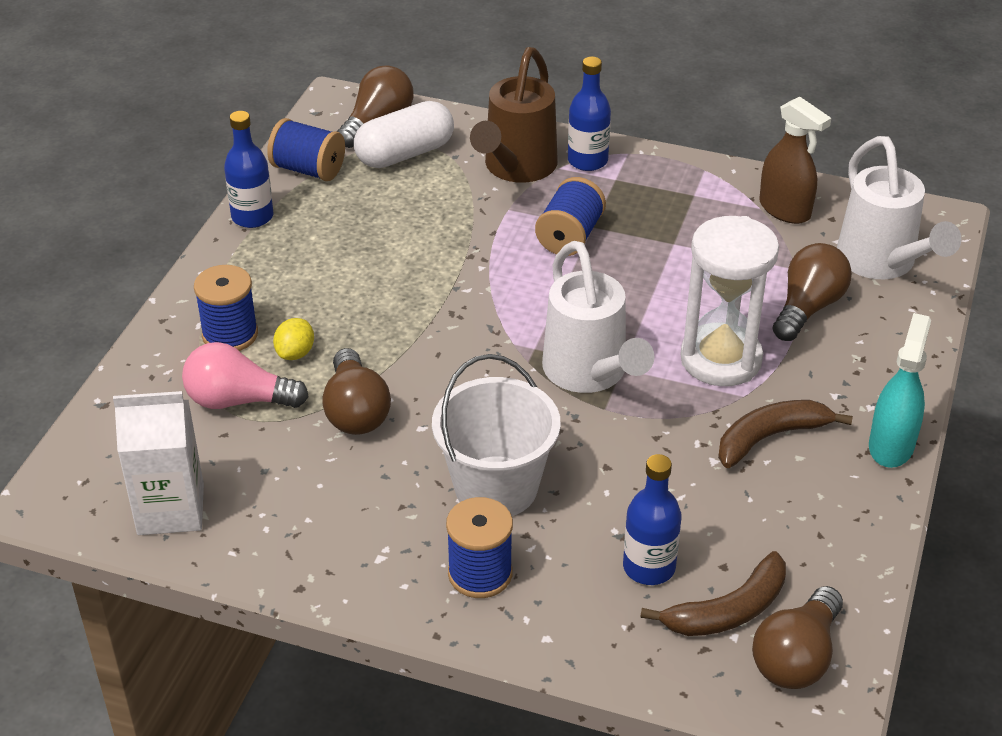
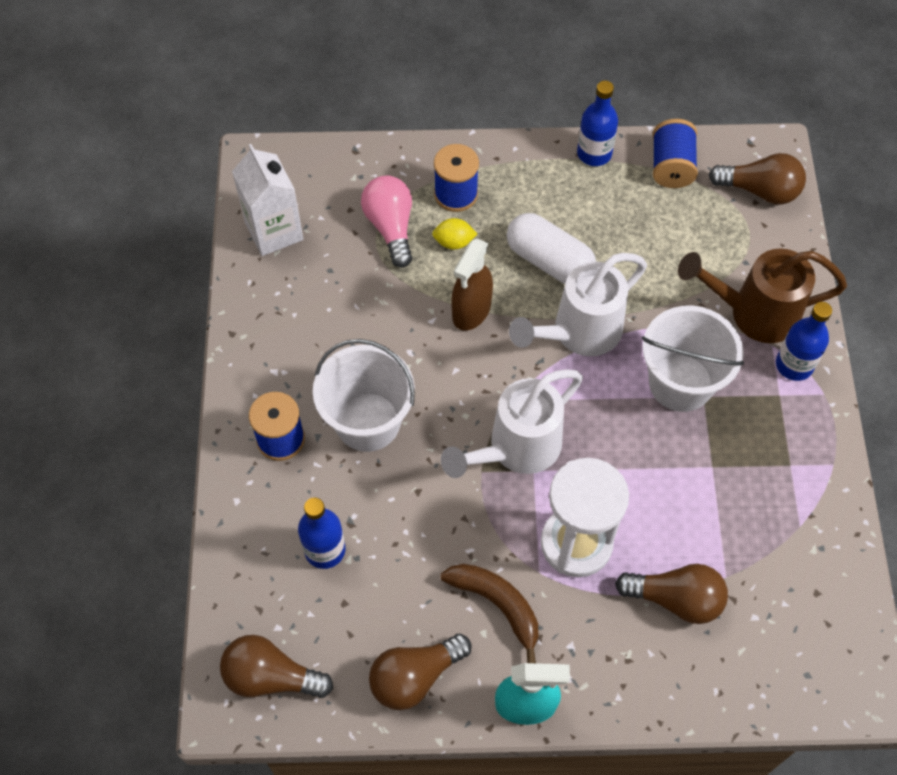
camera: 70 degrees right, 20 degrees up
brown light bulb [322,348,391,435] -> brown light bulb moved to [369,634,472,710]
white capsule [354,101,454,168] -> white capsule moved to [507,213,596,284]
blue spool [535,177,606,256] -> white bucket [642,306,744,412]
brown banana [640,551,786,636] -> none
brown spray bottle [759,97,831,224] -> brown spray bottle moved to [451,238,493,331]
white watering can [837,136,961,279] -> white watering can moved to [509,253,647,356]

